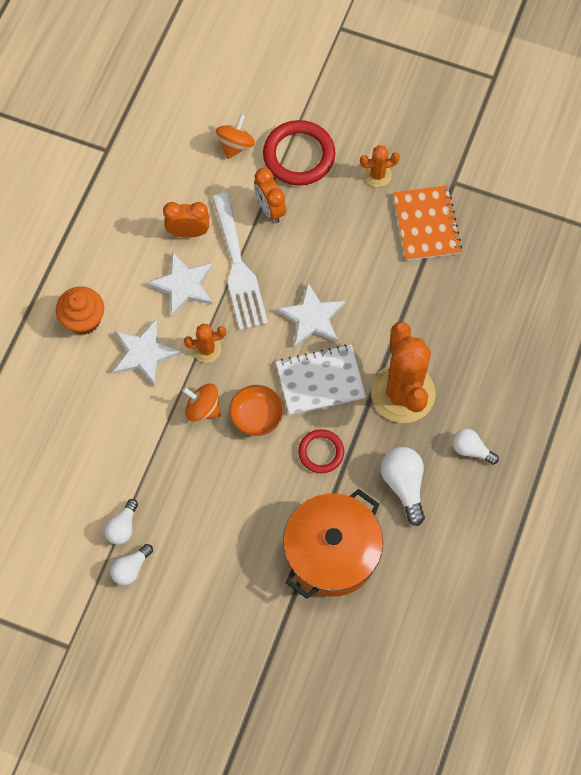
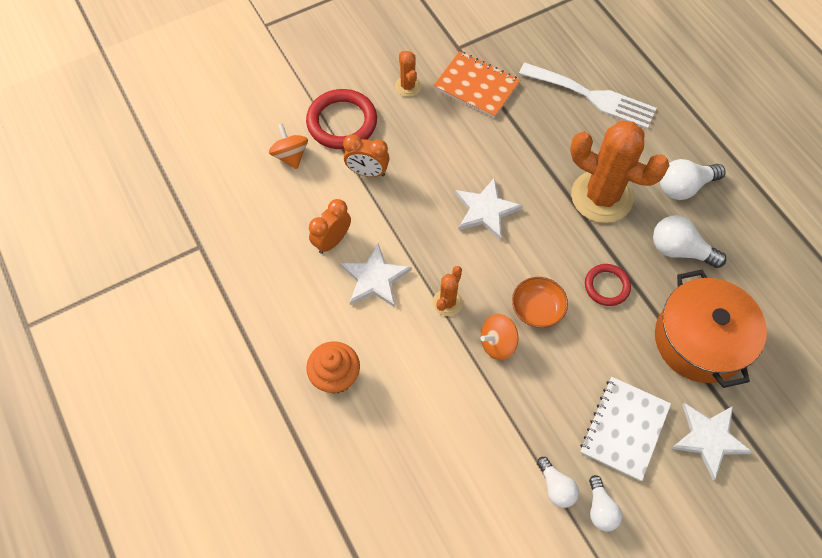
camera: 50 degrees left, 5 degrees down
white star [113,319,181,387] -> white star moved to [671,403,753,480]
white fork [212,193,268,330] -> white fork moved to [519,62,656,129]
white notebook [276,344,366,415] -> white notebook moved to [580,377,671,481]
orange cactus [360,145,400,187] -> orange cactus turned 45 degrees counterclockwise [395,51,421,97]
white light bulb [453,429,499,465] -> white light bulb [660,159,726,200], size x1.55

